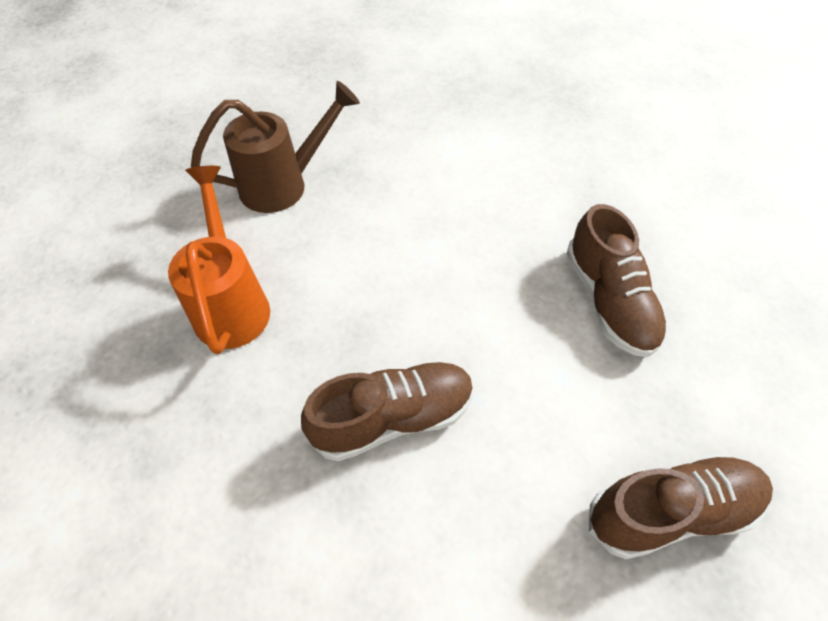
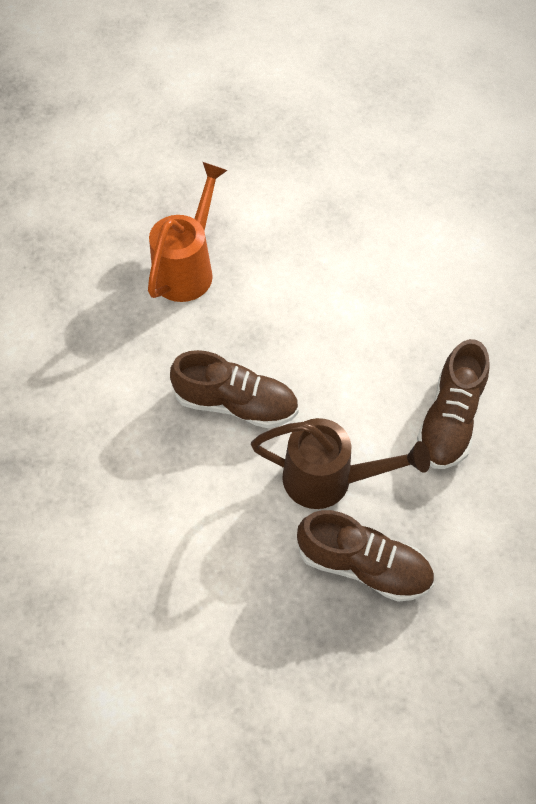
camera: 35 degrees right, 5 degrees up
brown watering can [191,81,360,213] -> brown watering can moved to [251,418,430,509]

